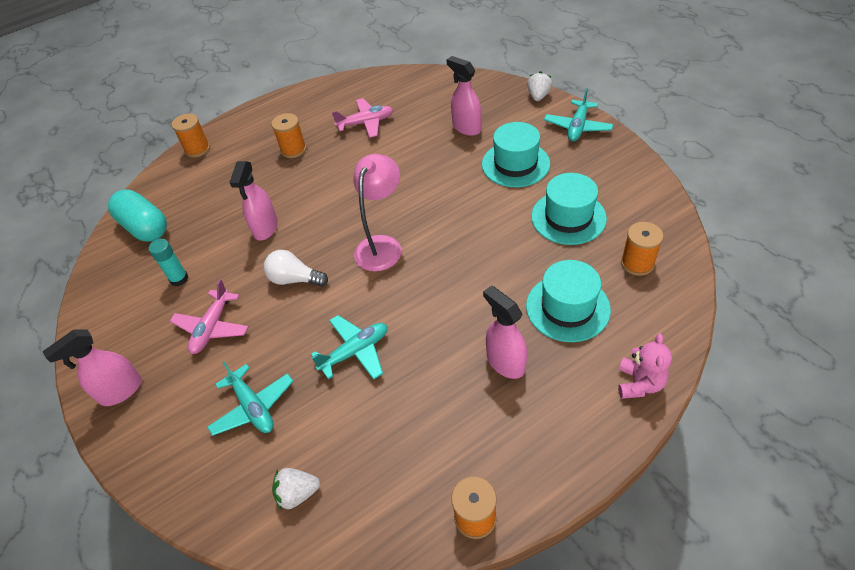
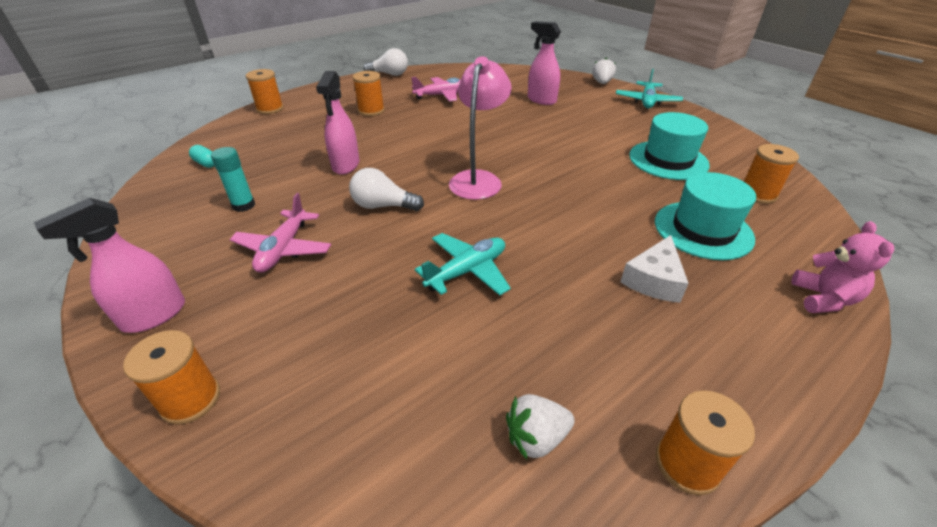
camera: 10 degrees left, 10 degrees down
turquoise capsule [108,189,167,242] -> turquoise capsule [189,145,214,168], size x0.44
turquoise plane [207,361,293,436] -> none
white strawberry [272,468,320,511] -> white strawberry moved to [506,394,575,460]
turquoise hat [482,122,550,187] -> none
pink spray bottle [483,285,527,379] -> white cheese [620,235,689,303]
none -> orange spool [123,330,220,425]
none -> white light bulb [363,48,408,76]

